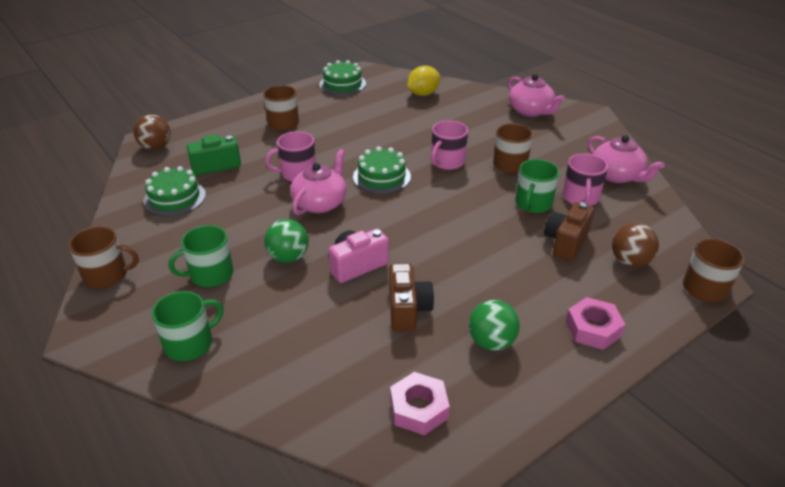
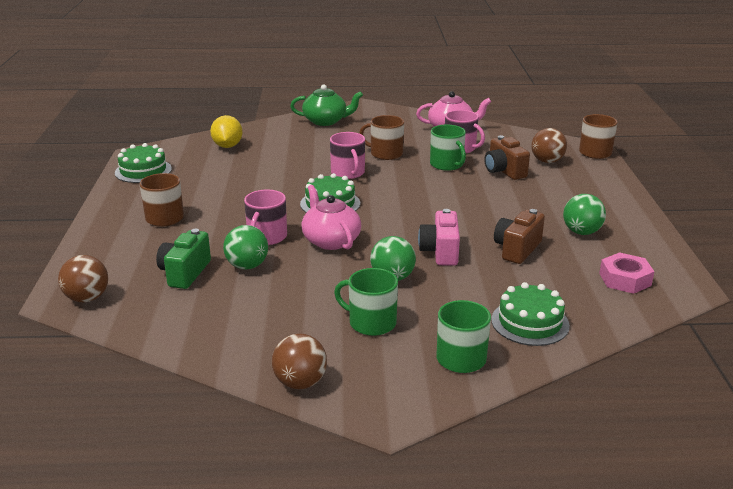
camera: 55 degrees left, 10 degrees down
brown mug [68,226,139,289] -> brown ball [272,333,327,389]
green cake [143,166,206,216] -> green cake moved to [491,282,570,346]
green mug [168,225,233,287] -> green mug turned 105 degrees clockwise [334,268,398,336]
brown camera [389,263,434,331] -> brown camera turned 90 degrees counterclockwise [494,209,545,264]
pink teapot [508,74,565,117] -> green teapot [290,85,363,126]
pink nut [566,297,626,350] -> none
none -> green ball [223,225,268,270]

